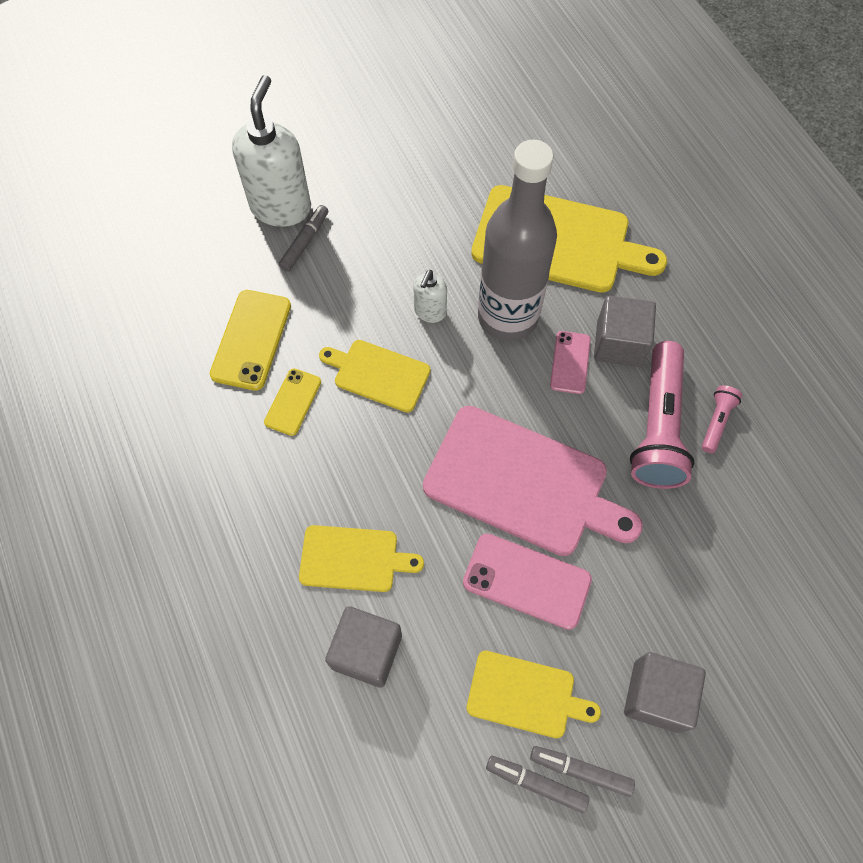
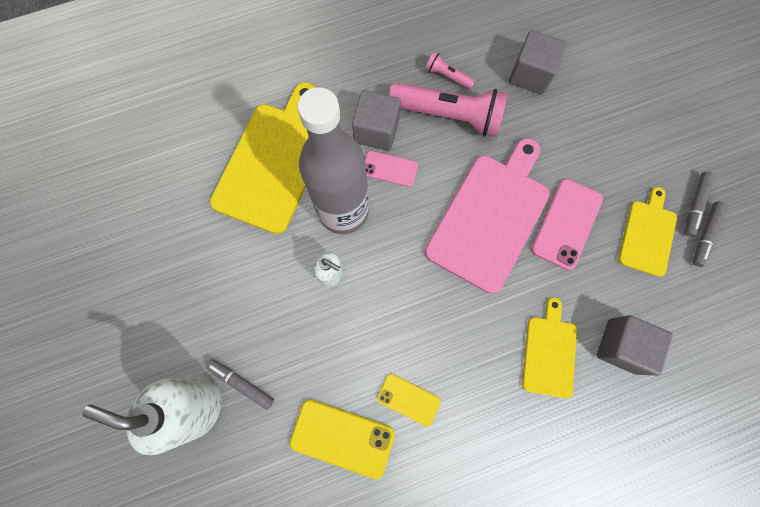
camera: 85 degrees left, 10 degrees up
yellow cutting board [319,340,431,412] -> none
grey cube [624,652,706,733] -> grey cube moved to [509,30,567,94]

